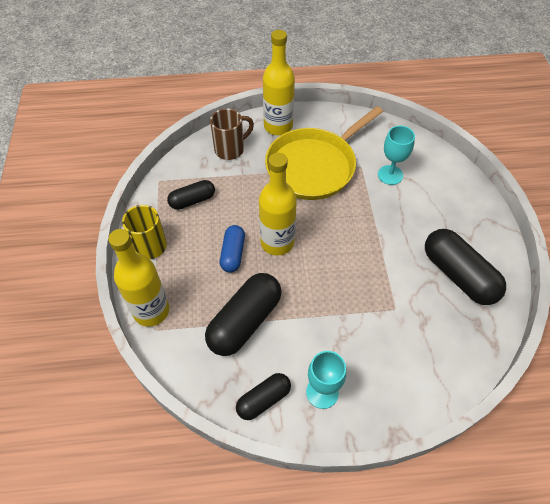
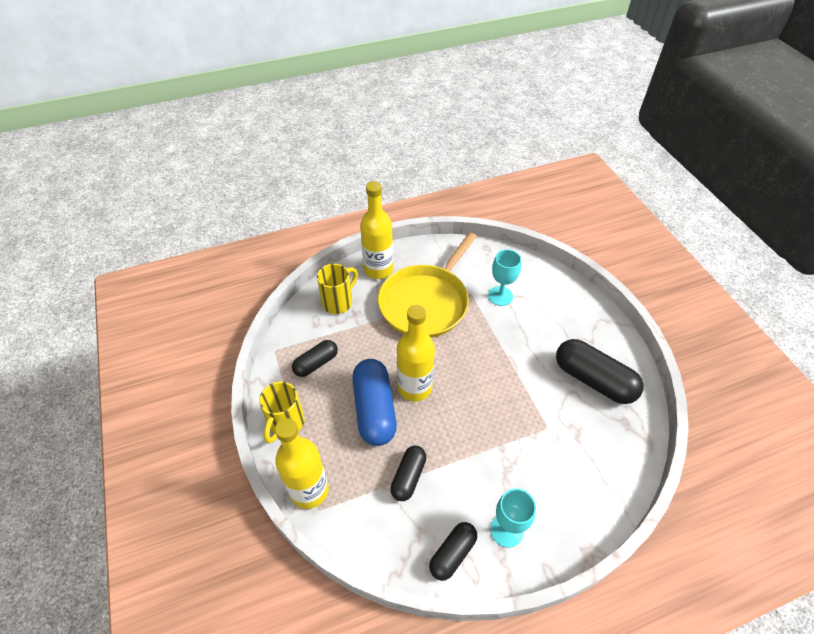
camera: 15 degrees left, 5 degrees down
black capsule [205,273,282,356] -> black capsule [390,446,427,501], size x0.58
brown mug [210,108,254,160] -> yellow mug [317,264,358,314]
blue capsule [220,225,245,272] -> blue capsule [352,359,397,446], size x1.72

